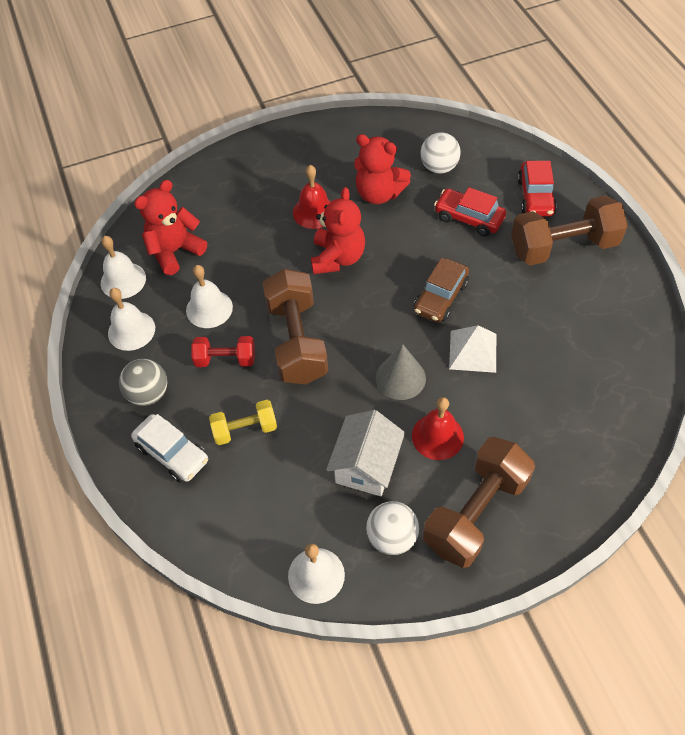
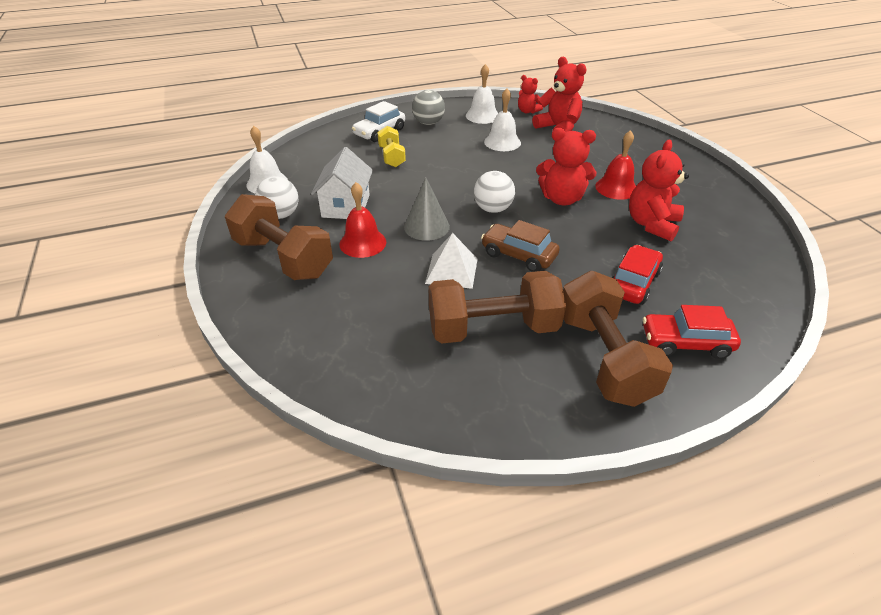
camera: 90 degrees right, 15 degrees down
white bell [101,236,146,299] -> red teddy bear [518,75,543,113]
red dumbbell [191,336,255,367] -> none
brown dumbbell [262,269,328,384] -> brown dumbbell moved to [428,271,566,344]
white house [326,410,405,496] -> white house turned 75 degrees clockwise [311,147,373,219]
white ball [420,132,461,173] -> white ball moved to [474,171,515,213]

